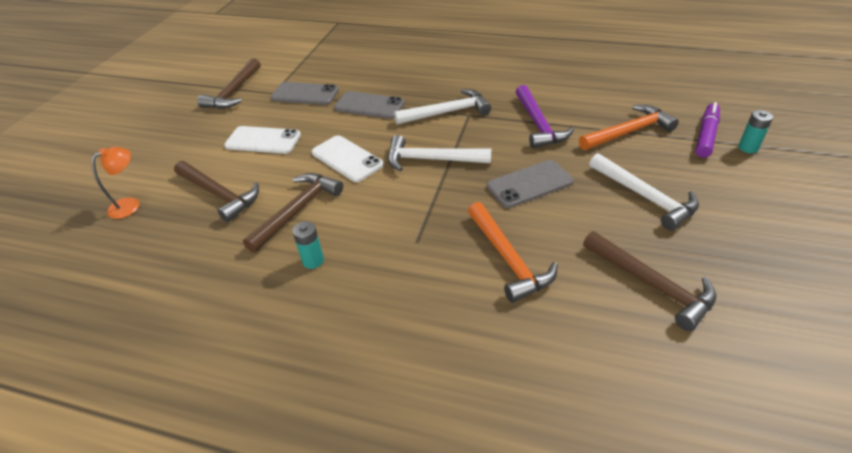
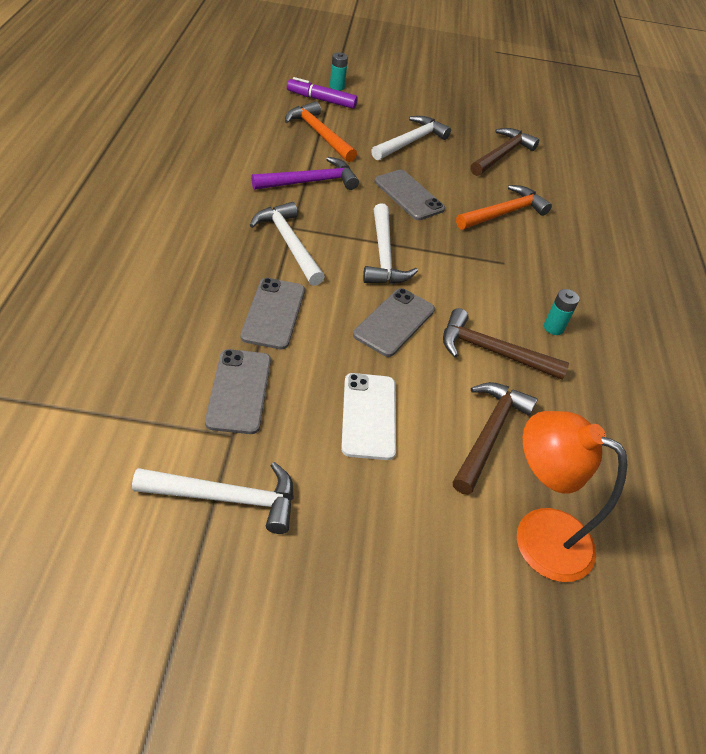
camera: 110 degrees left, 5 degrees up
orange lamp [92,147,140,219] -> orange lamp [517,411,627,582], size x1.82
brown hammer [197,58,261,109] -> white hammer [132,462,294,534]
white phone [312,135,384,182] -> grey phone [353,288,435,357]

